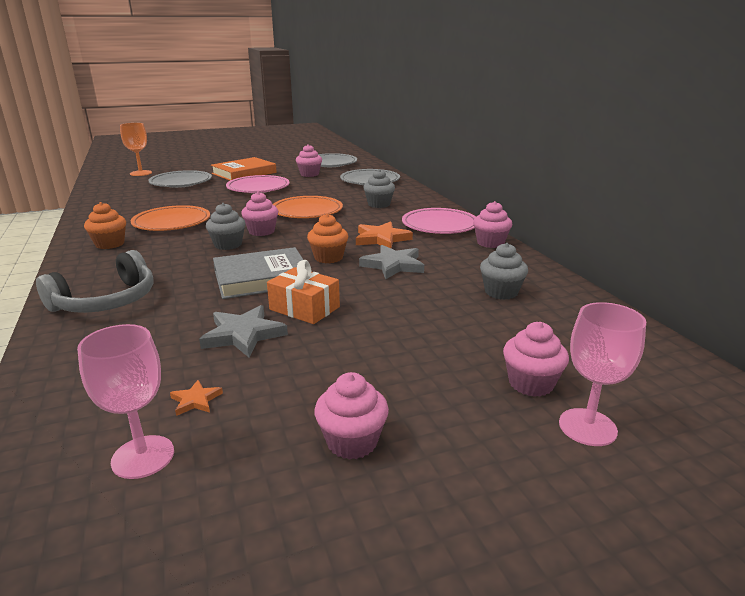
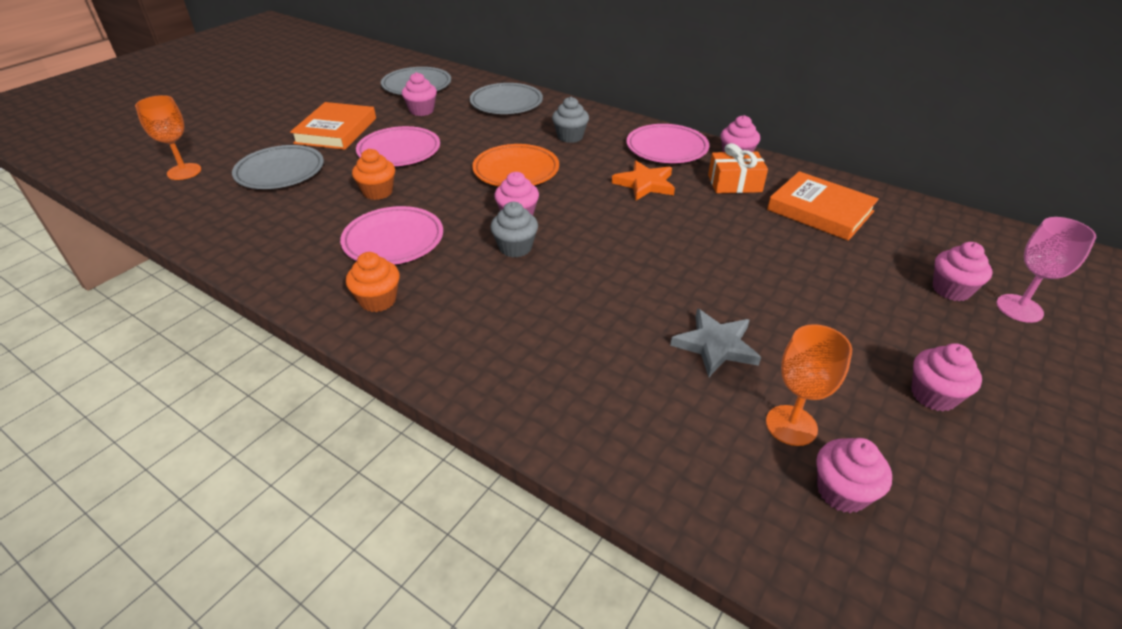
camera: 35 degrees left, 15 degrees up
grey headphones [36,250,154,313] -> none
pink goblet [77,324,174,479] -> pink cupcake [816,438,892,513]
orange plate [131,205,210,231] -> pink plate [340,206,443,265]
orange star [170,380,223,416] -> orange goblet [766,324,852,446]
grey book [213,247,303,299] -> none
orange gift [267,260,340,324] -> orange gift moved to [708,143,768,193]
orange cupcake [307,214,349,263] -> orange cupcake moved to [352,149,395,200]
grey star [359,245,424,279] -> none
grey cupcake [480,243,528,300] -> orange book [767,171,879,241]

